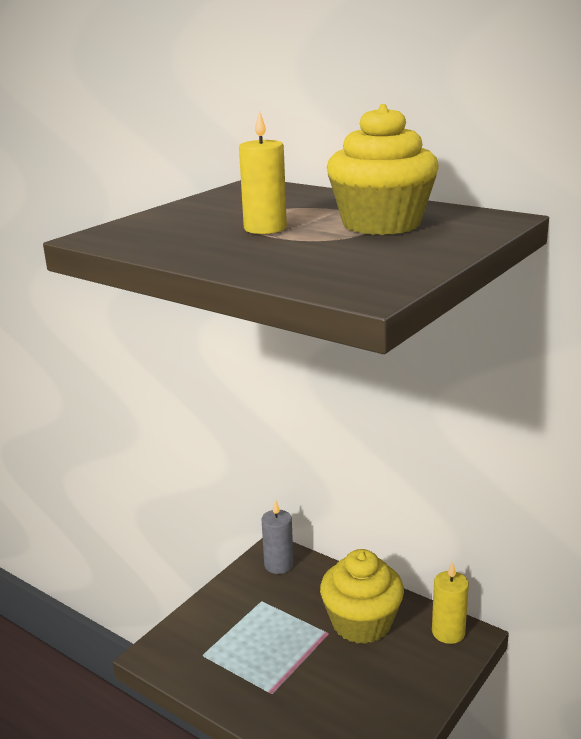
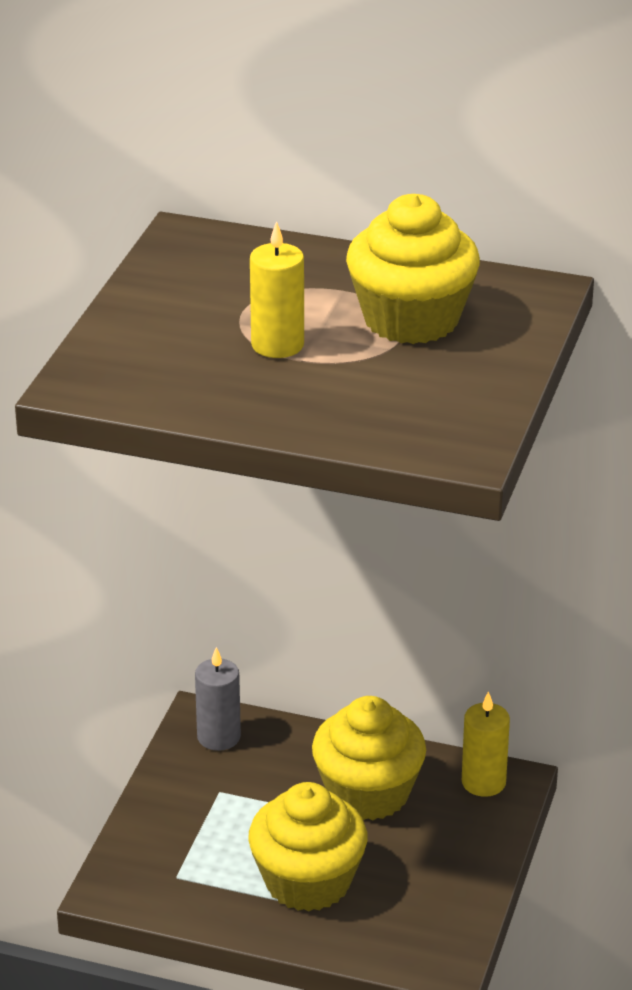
camera: 20 degrees left, 10 degrees up
none -> yellow cupcake [248,782,367,912]

